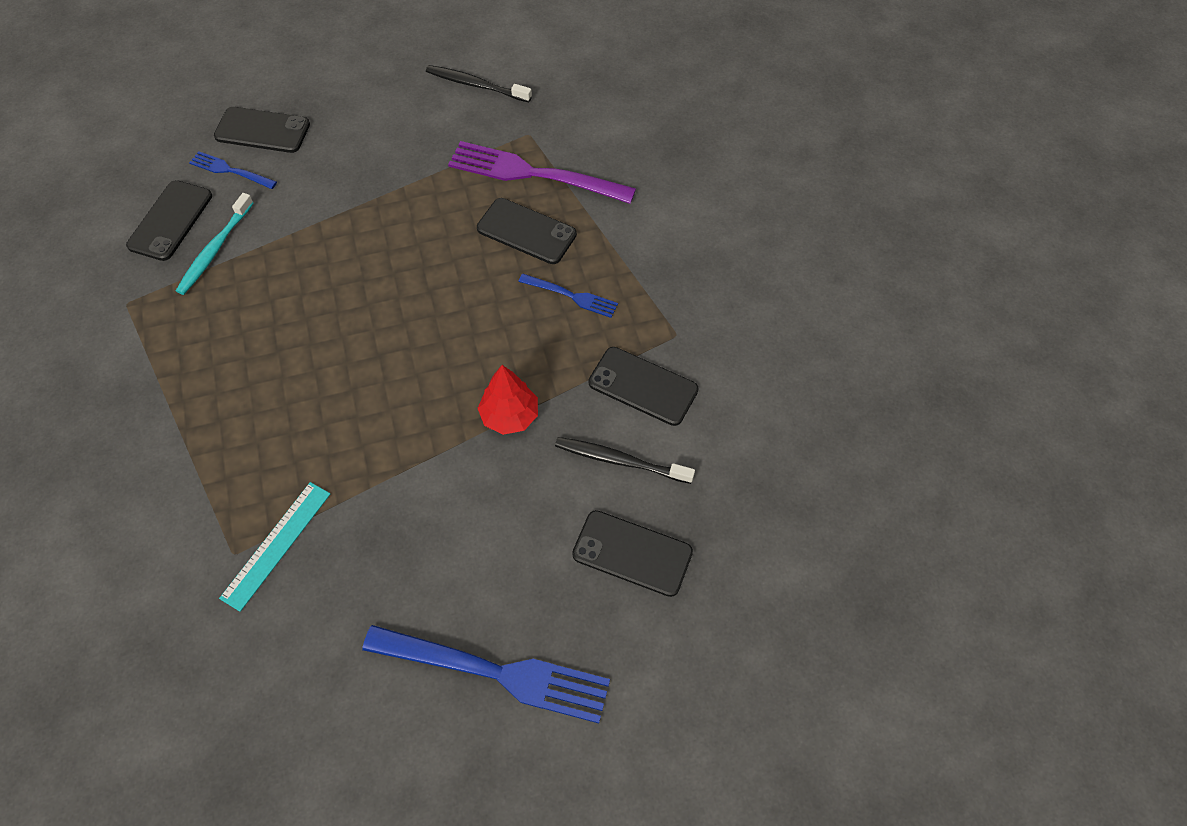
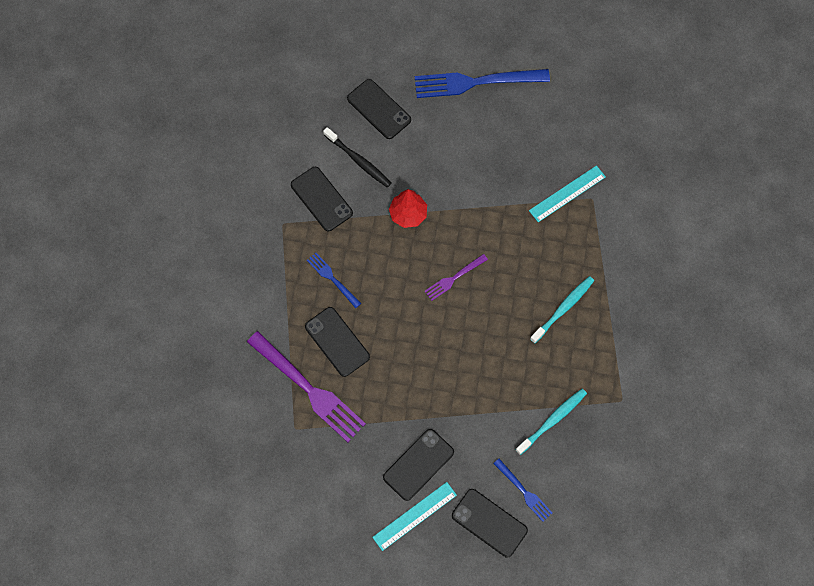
camera: 155 degrees left, 10 degrees up
black phone [126,180,212,261] -> black phone moved to [383,429,454,501]
blue fork [362,625,610,723] -> blue fork turned 45 degrees counterclockwise [415,69,550,98]
black toothbrush [426,65,532,102] -> none
none -> turquoise ruler [372,482,457,551]
none -> purple fork [424,254,488,301]
none -> turquoise toothbrush [530,276,594,343]

